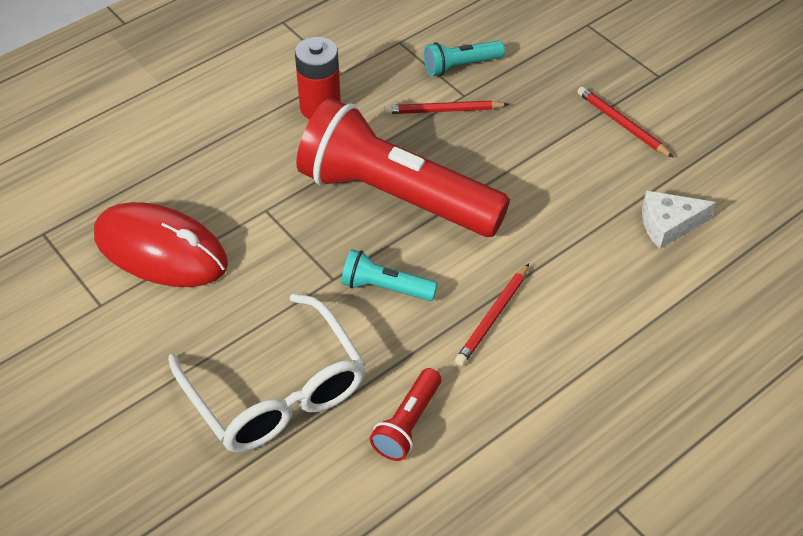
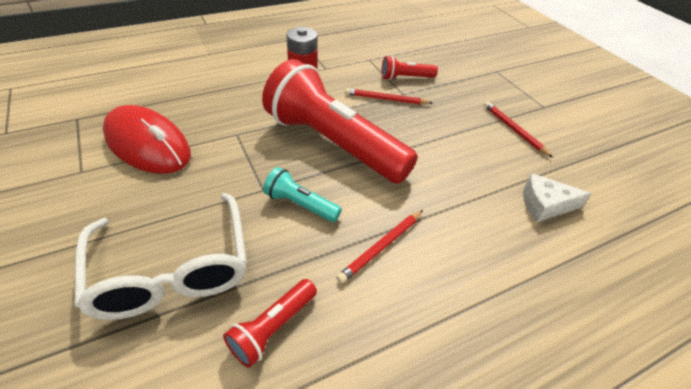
camera: 10 degrees right, 5 degrees down
turquoise flashlight [424,40,505,76] -> red flashlight [381,56,438,80]

